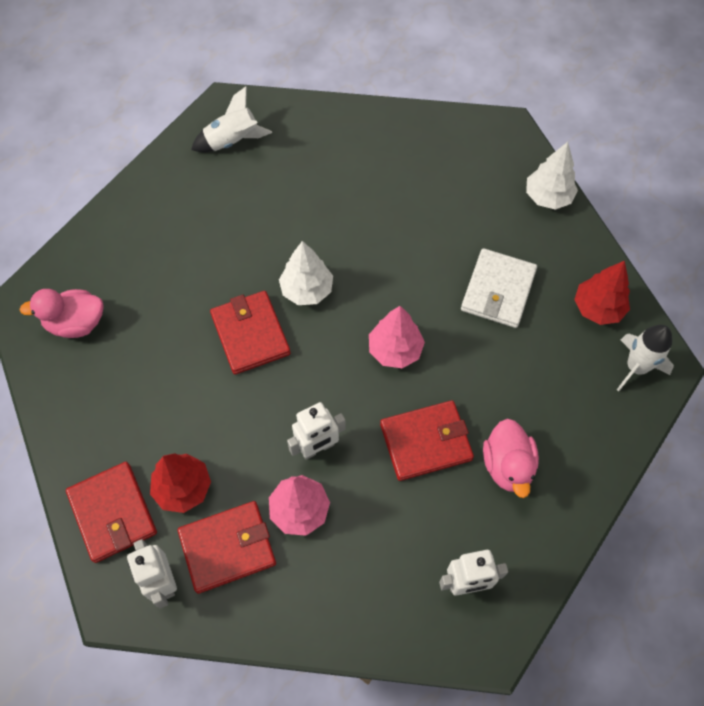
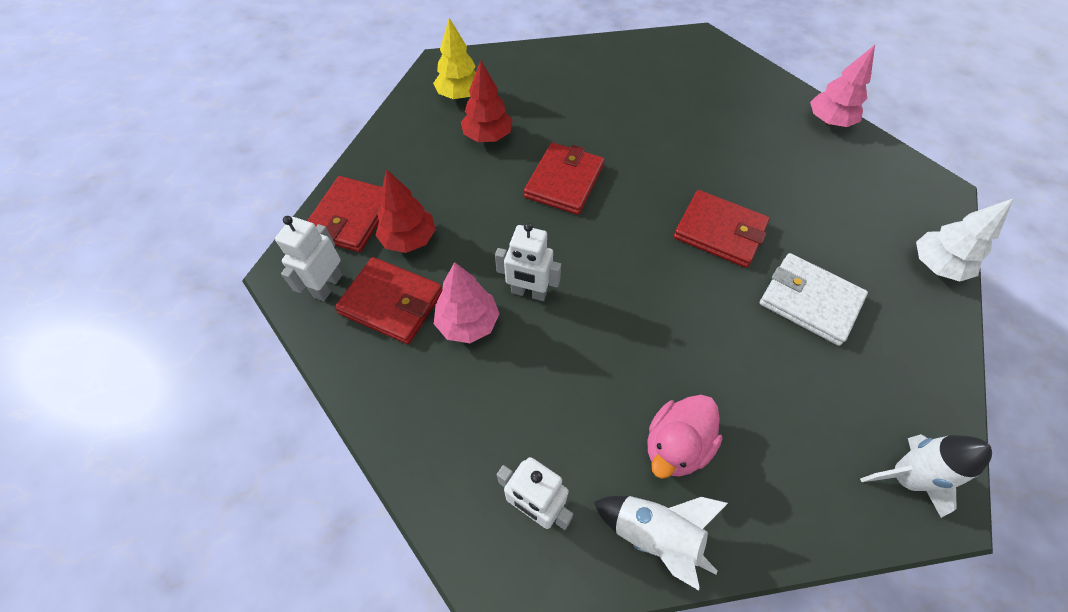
camera: 45 degrees right, 5 degrees down
pink duck [19,289,103,338] -> yellow tree [433,18,476,99]
white rocket [191,86,272,152] -> white rocket moved to [594,496,728,590]
white tree [279,241,333,305] -> none
pink tree [369,306,425,368] -> pink tree moved to [810,45,875,127]
red wallet [380,400,474,481] -> red wallet moved to [674,190,770,268]
white wallet [461,248,537,328] -> white wallet turned 60 degrees clockwise [760,253,868,346]
red tree [574,261,630,325] -> red tree moved to [461,60,513,142]

